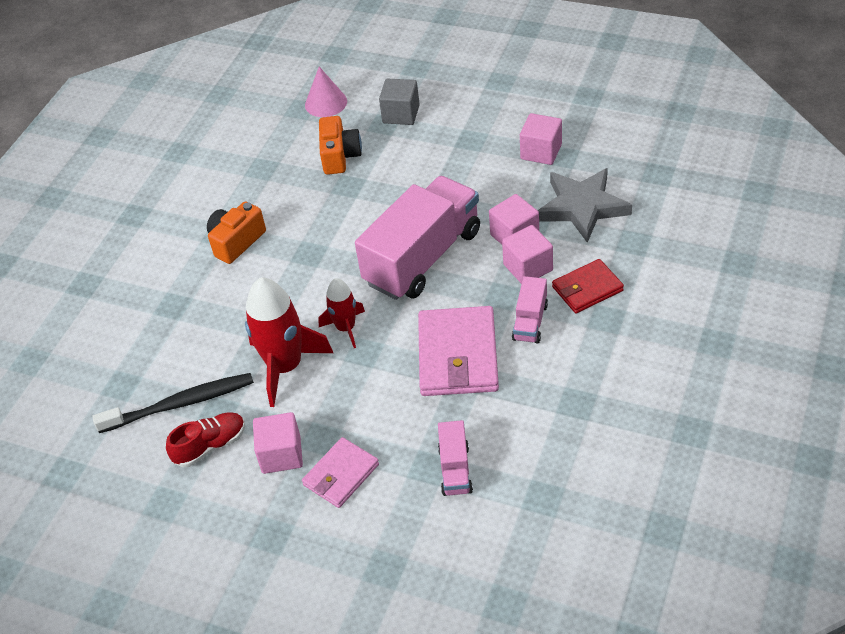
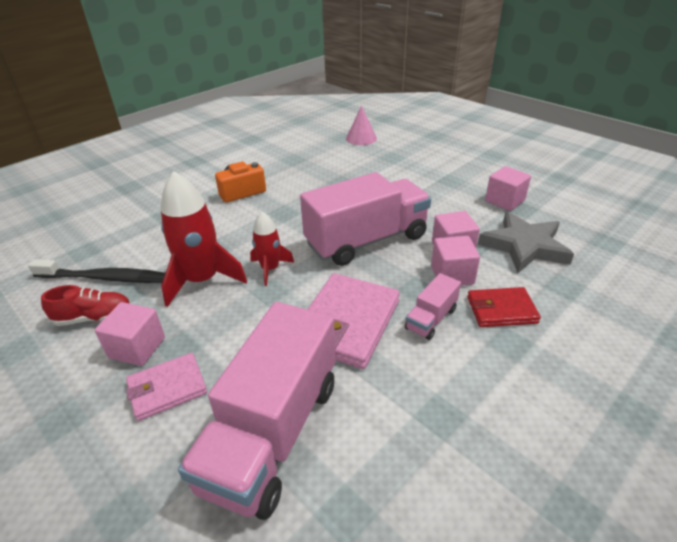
camera: 20 degrees right, 10 degrees down
orange camera [319,116,362,175] -> none
grey cube [379,78,420,125] -> none
pink truck [438,420,473,496] -> pink truck [178,302,336,520], size x2.24

